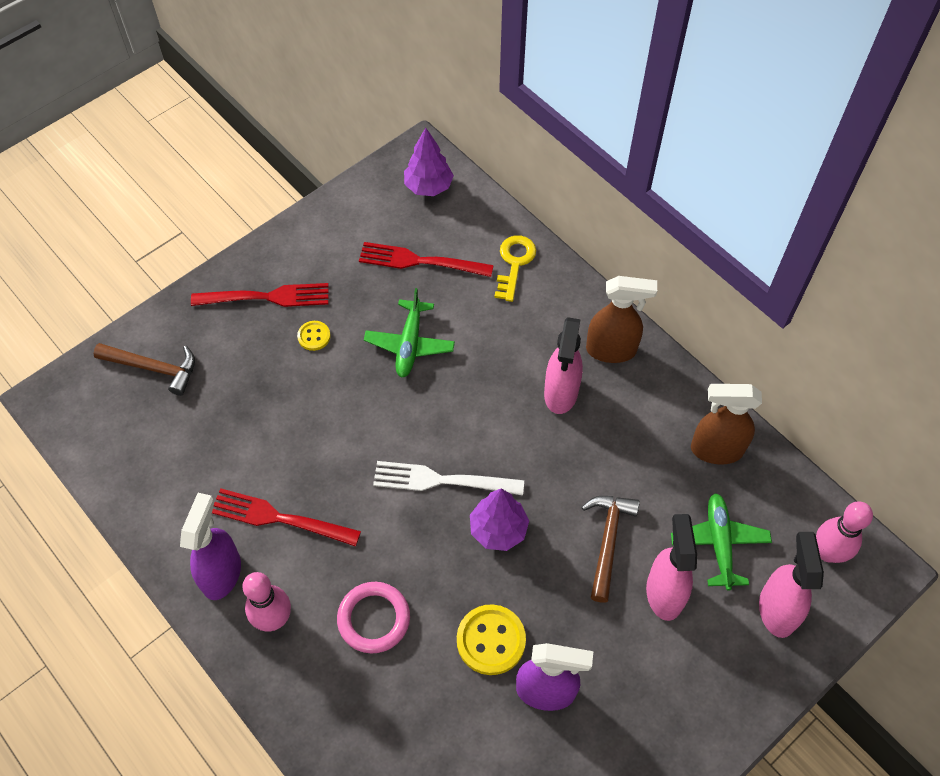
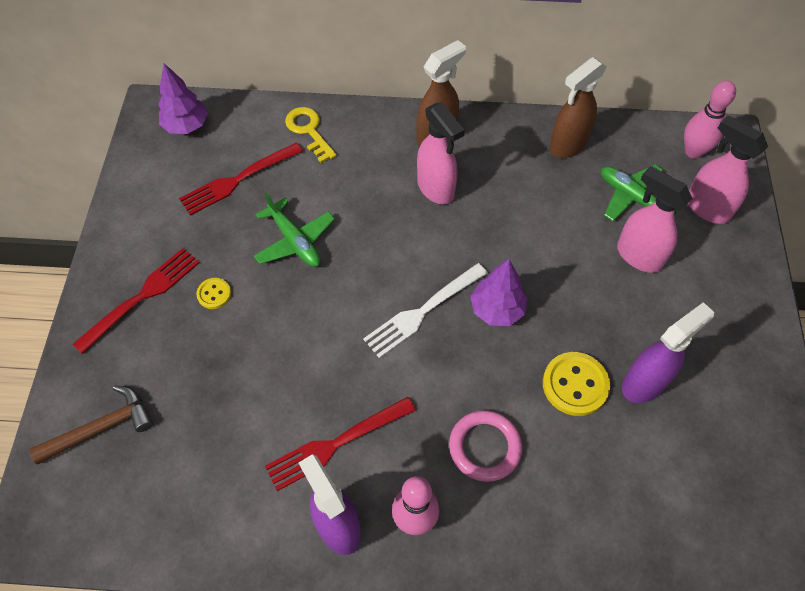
camera: 45 degrees left, 0 degrees up
brown hammer [582,496,640,603] -> none

